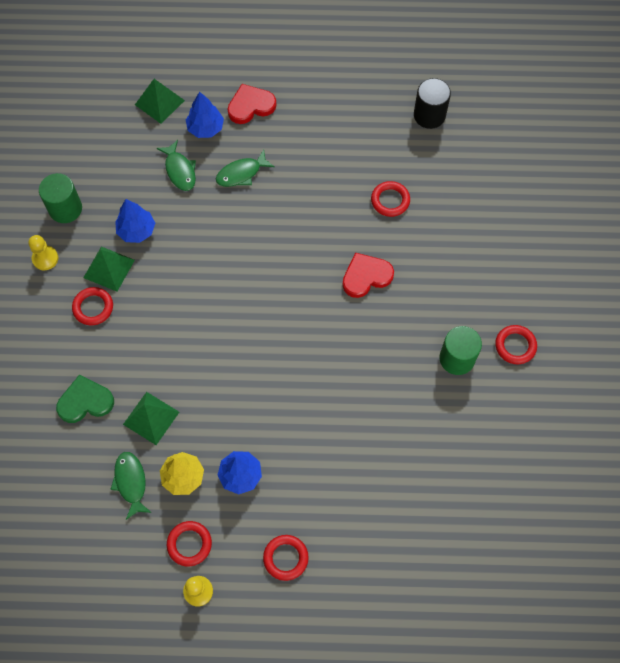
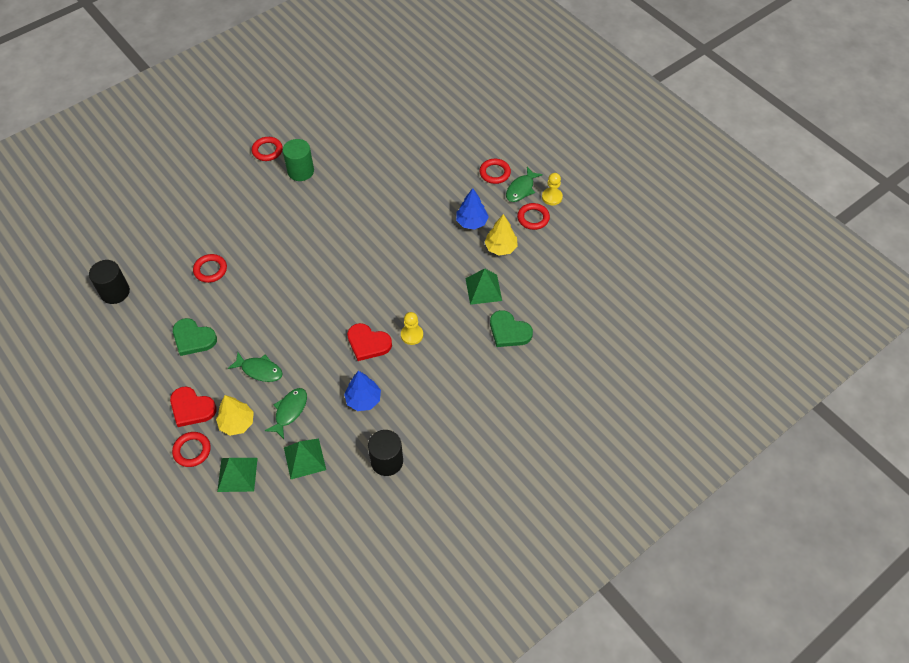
camera: 130 degrees left, 10 degrees down
yellow pawn [29,235,58,270] -> yellow pawn moved to [401,312,423,345]
green cylinder [39,173,82,223] -> black cylinder [368,430,403,476]
red ring [72,287,113,325] -> red ring moved to [172,432,211,467]
green pyramid [83,246,135,292] -> green pyramid moved to [284,438,326,479]
green fish [110,452,152,520] -> green fish moved to [506,167,543,202]
blue tree [186,92,224,138] -> yellow tree [216,395,254,436]
red heart [342,253,394,298] -> red heart moved to [347,323,392,361]
none -> green heart [173,318,217,356]

